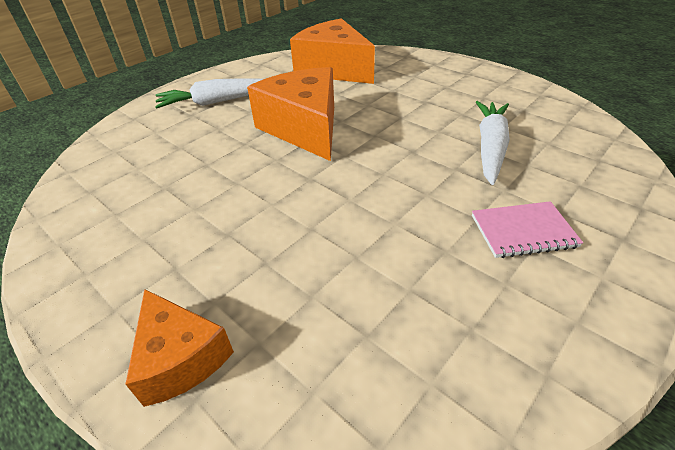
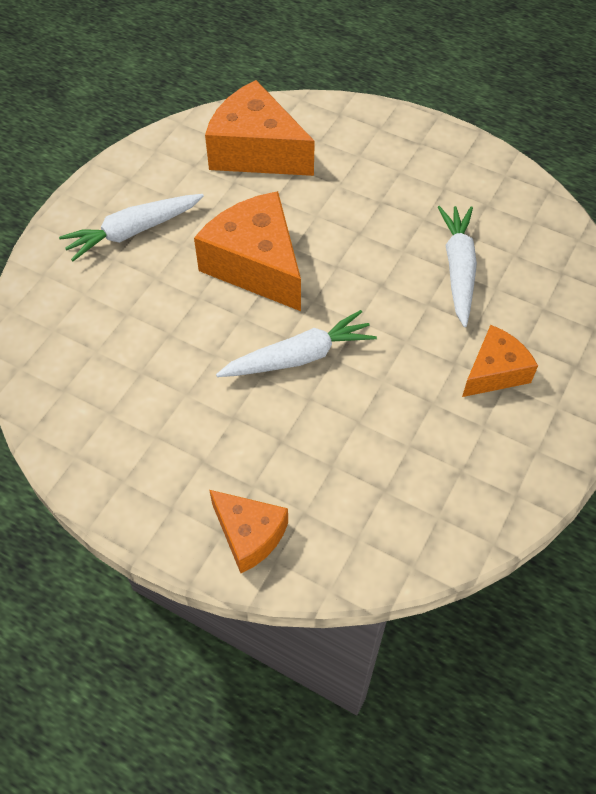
camera: 15 degrees left, 15 degrees up
pink notebook [472,201,583,258] -> orange cheese [462,325,538,397]
none -> white carrot [216,310,377,377]

